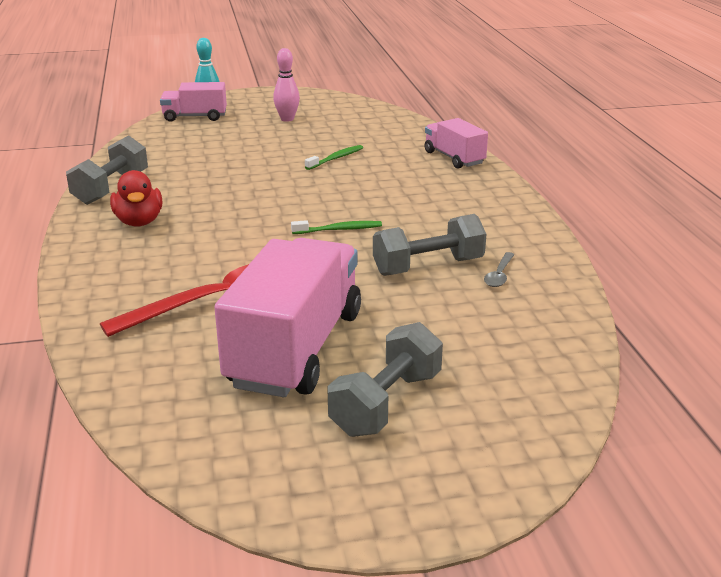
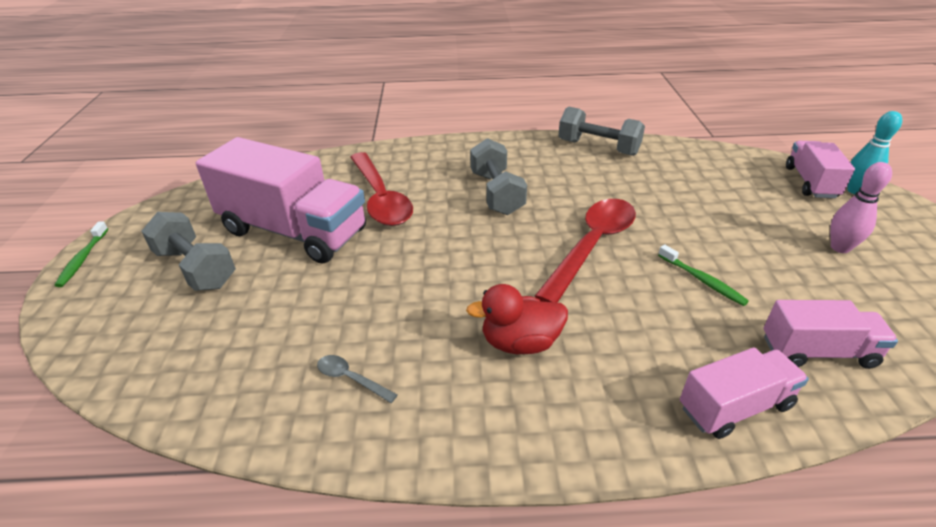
camera: 100 degrees right, 10 degrees up
red duck [110,170,162,226] -> red duck moved to [466,284,568,354]
green toothbrush [291,220,382,234] -> green toothbrush moved to [55,222,108,287]
grey dumbbell [373,214,486,276] -> grey dumbbell moved to [470,138,527,215]
none -> red spoon [534,199,636,303]
none -> pink truck [763,300,898,369]

